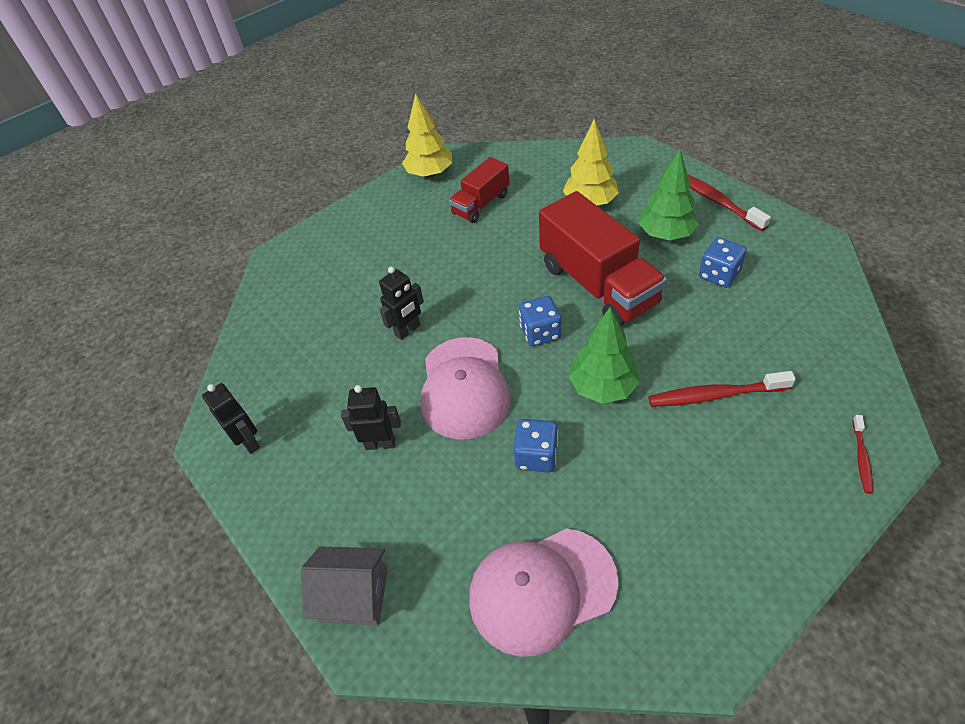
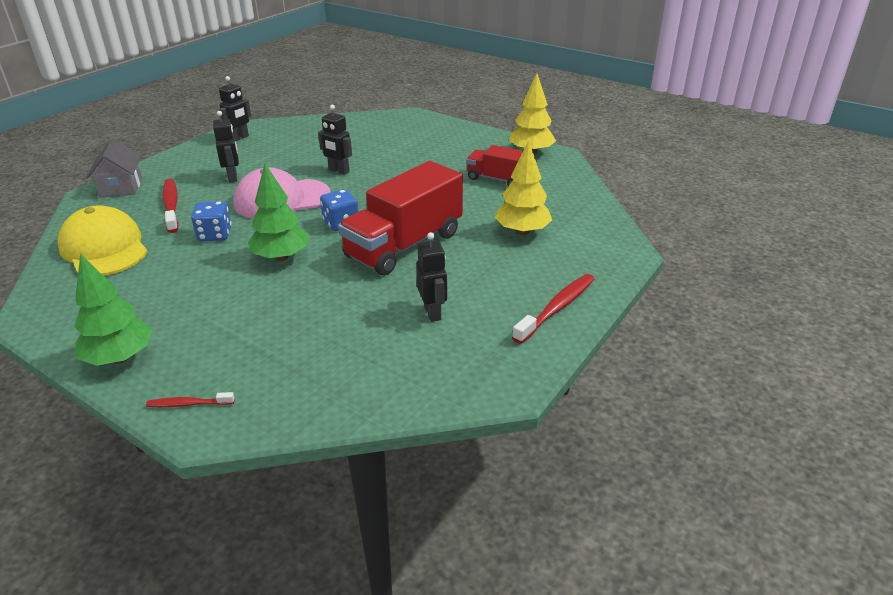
camera: 70 degrees right, 15 degrees down
pink cap [469,528,619,657] -> yellow cap [57,205,148,276]
green tree [638,149,699,240] -> green tree moved to [74,253,152,366]
red toothbrush [648,371,796,407] -> red toothbrush moved to [162,178,179,233]
blue dice [699,237,747,288] -> black robot [416,232,447,322]

